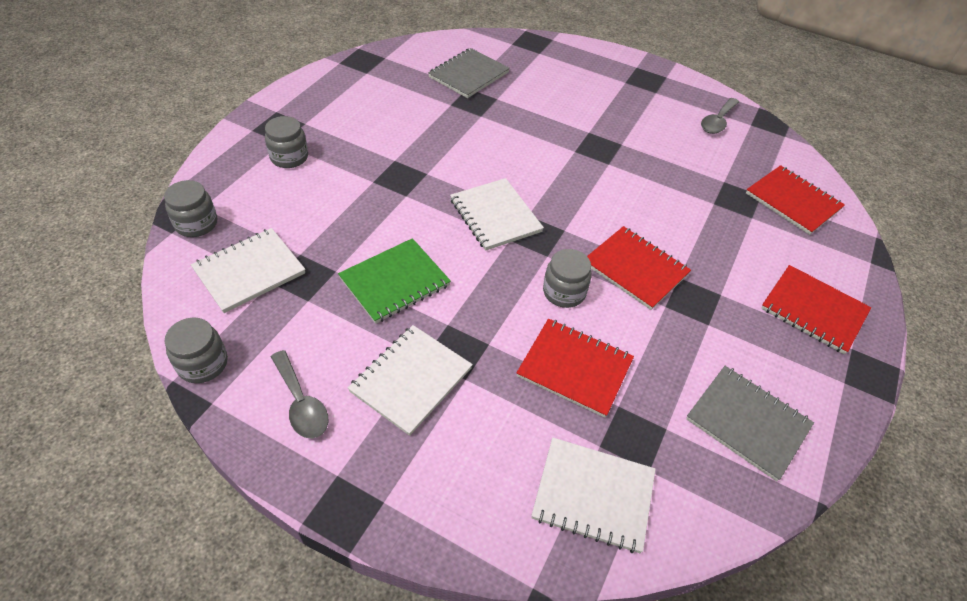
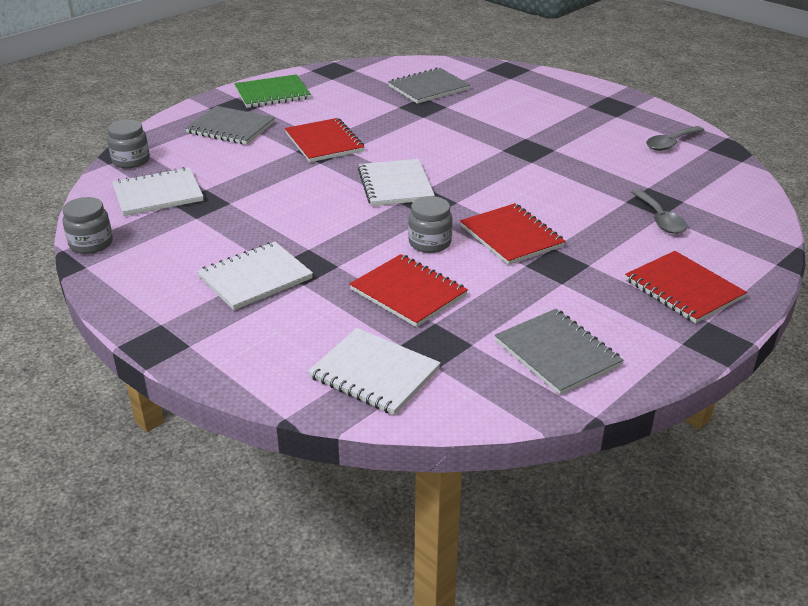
camera: 20 degrees right, 15 degrees down
grey jar [265,116,308,168] -> grey notebook [185,106,275,145]
grey spoon [271,350,329,439] -> grey spoon moved to [631,189,687,234]
green notebook [338,238,451,324] -> green notebook moved to [234,74,311,108]
red notebook [746,165,845,235] -> red notebook moved to [285,118,365,162]

